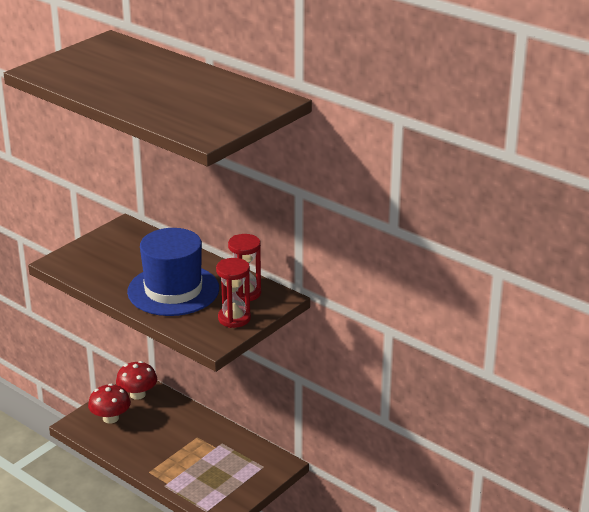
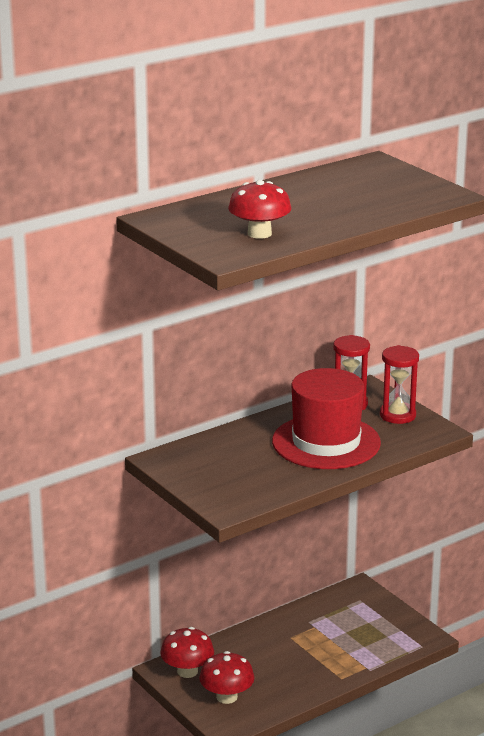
camera: 75 degrees left, 5 degrees down
blue hat [127,228,219,316] -> red hat [272,368,381,469]
none -> red mushroom [228,180,291,239]

